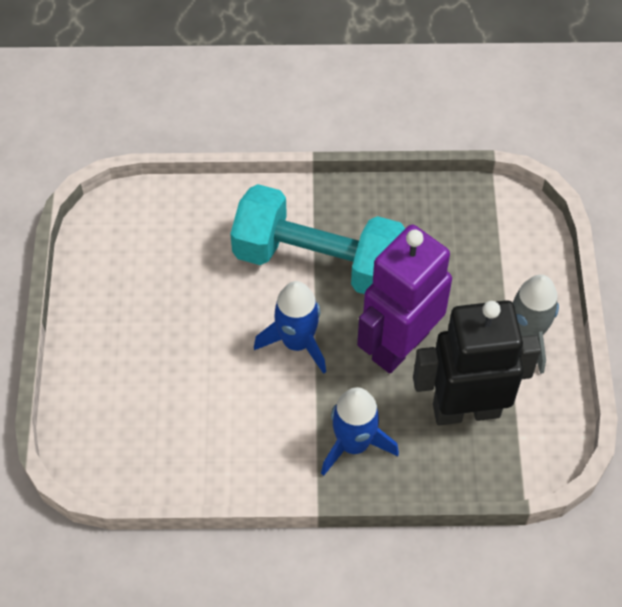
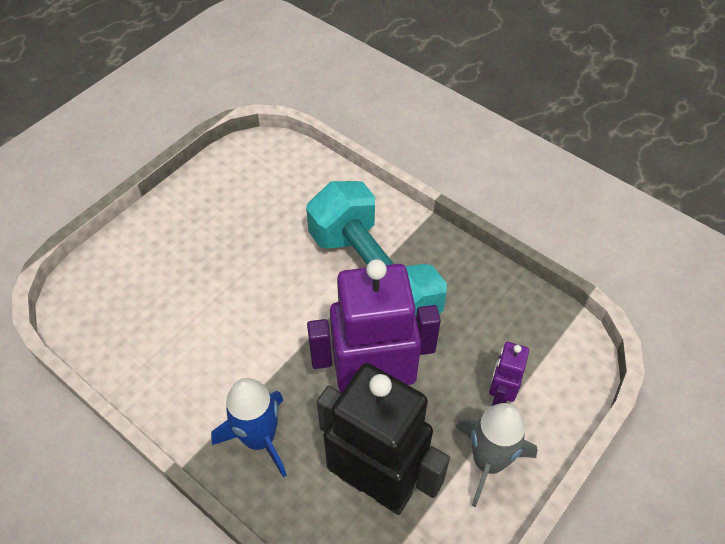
camera: 40 degrees right, 5 degrees down
blue rocket [254,281,326,374] -> none
none -> purple robot [489,342,529,406]

